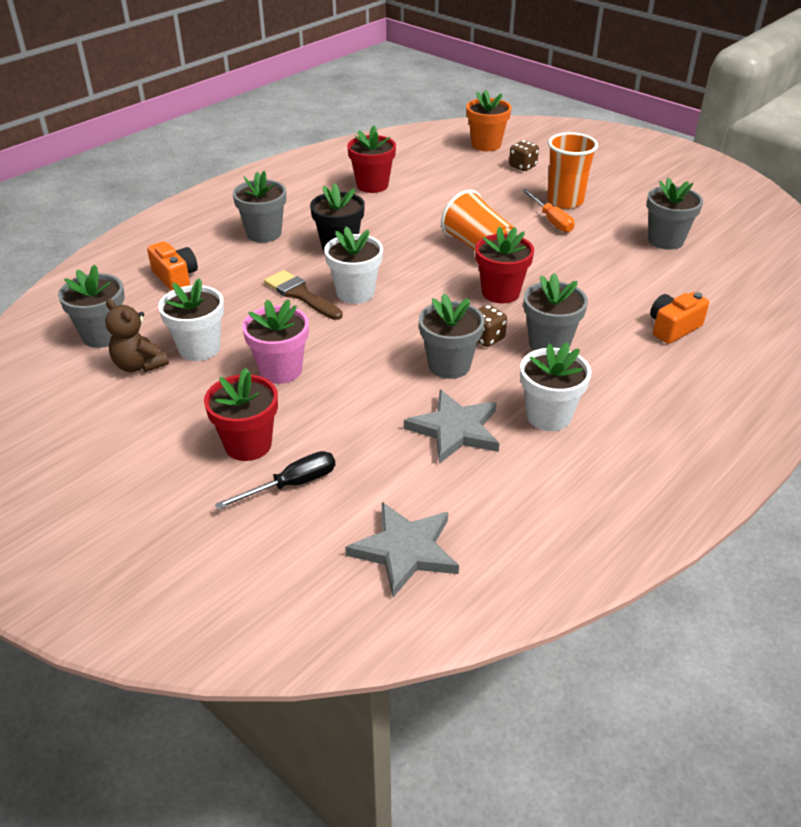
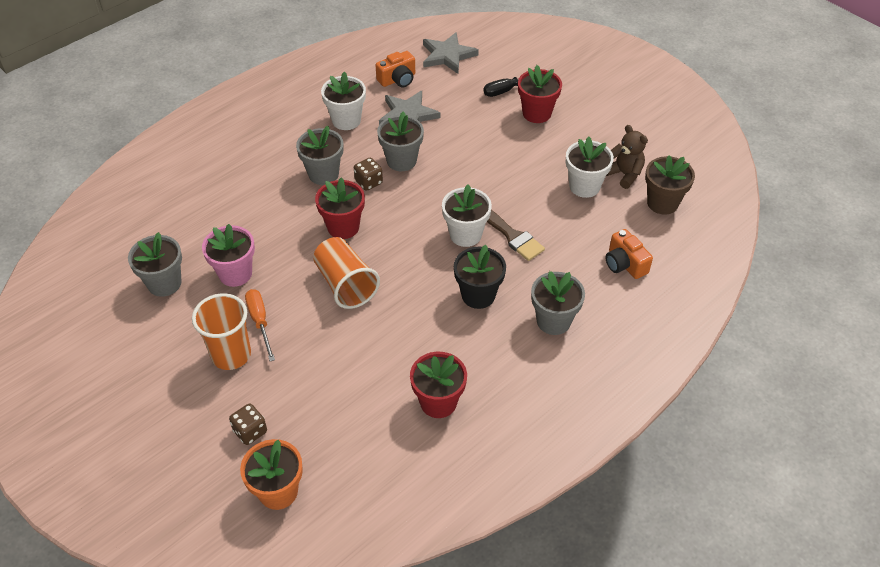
camera: 175 degrees left, 10 degrees up
grey flower pot [58,265,125,348] -> brown flower pot [645,155,695,215]
pink flower pot [242,299,309,384] -> pink flower pot moved to [202,224,255,287]
orange camera [650,292,709,344] -> orange camera moved to [376,51,415,87]

